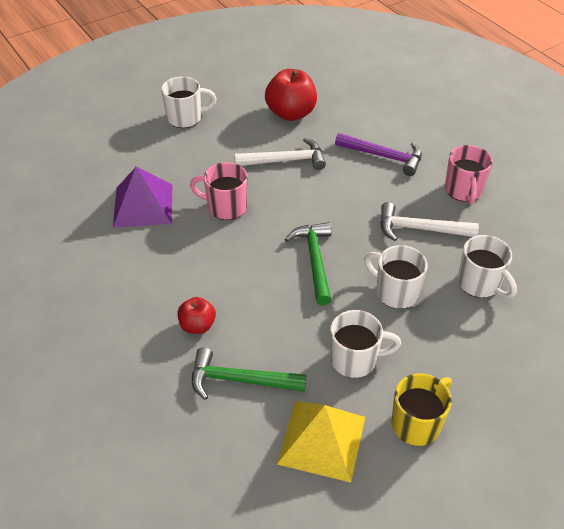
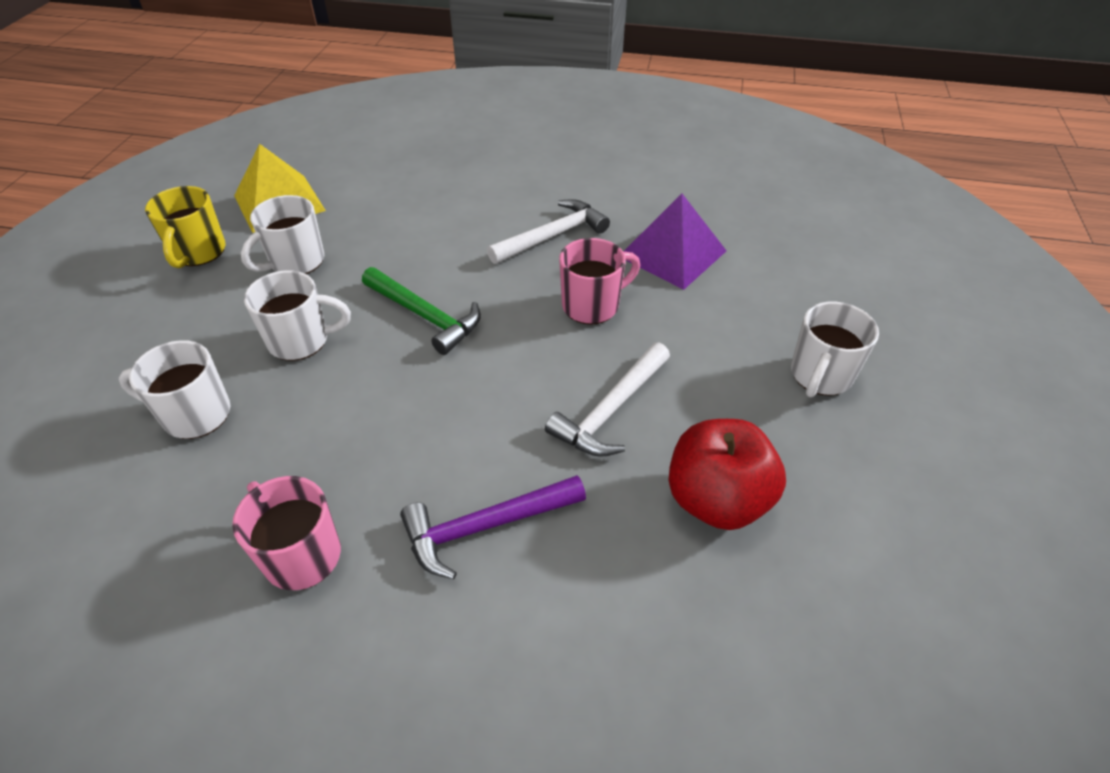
camera: 135 degrees right, 0 degrees up
red apple [177,297,216,334] -> none
green hammer [192,348,307,400] -> none
white hammer [380,202,479,241] -> white hammer moved to [487,199,610,264]

